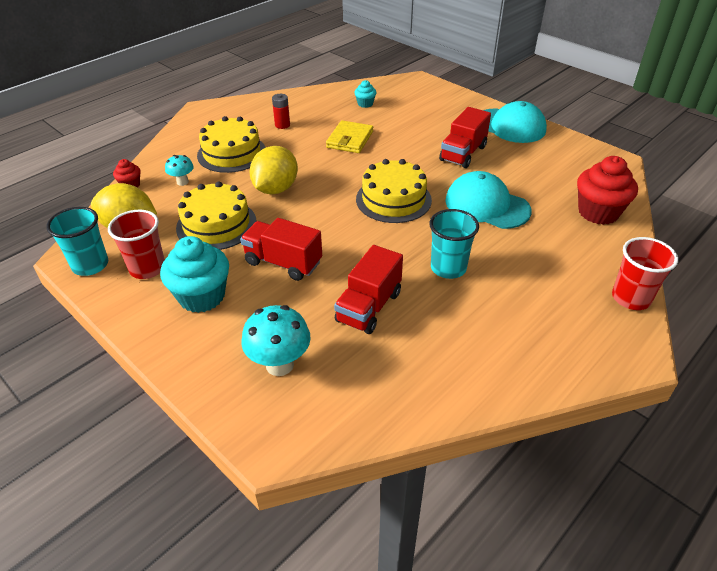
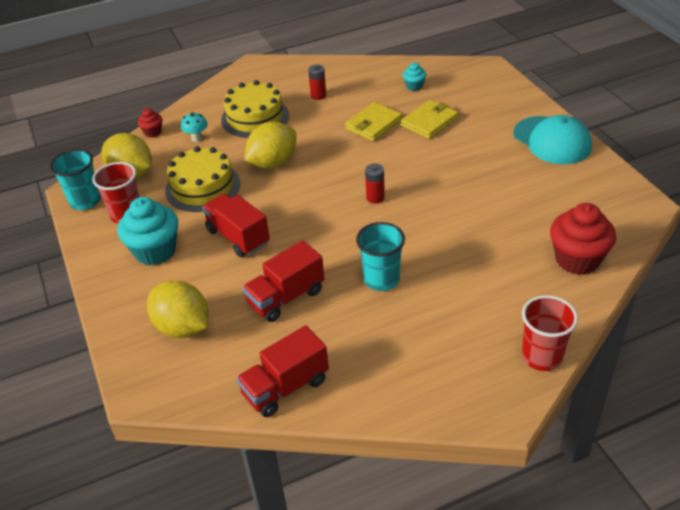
camera: 25 degrees right, 0 degrees up
turquoise mushroom [242,305,311,376] -> yellow lemon [147,281,208,338]
yellow cake [356,159,432,223] -> red battery [365,163,385,204]
red truck [439,107,491,168] -> red truck moved to [236,325,329,417]
turquoise cap [445,171,532,229] -> none
none -> yellow wallet [401,100,458,139]

